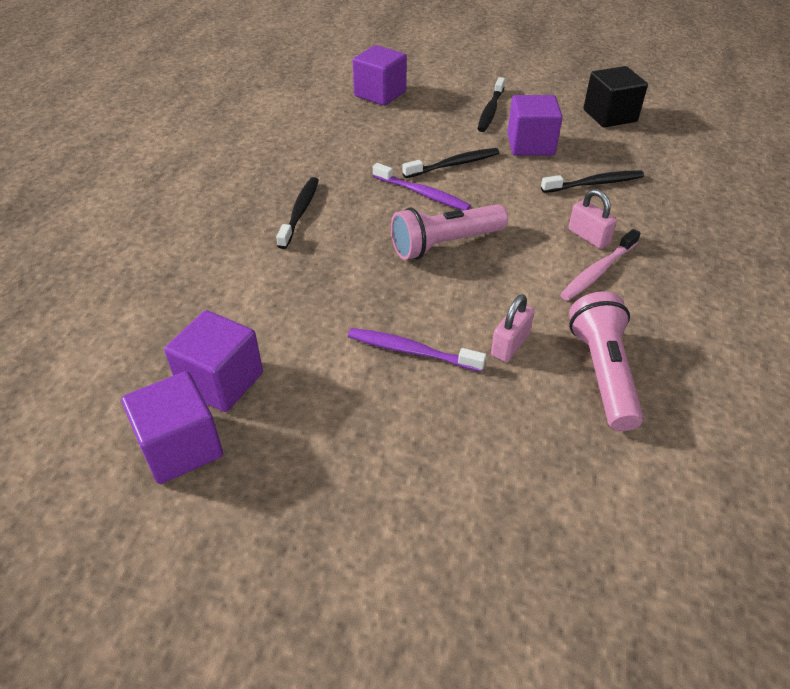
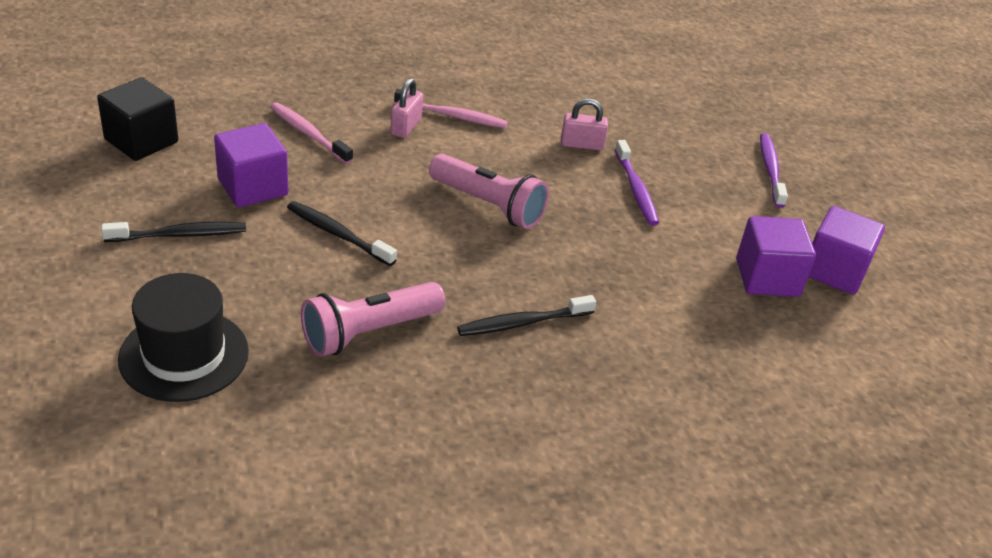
camera: 125 degrees left, 5 degrees down
purple cube [353,45,407,106] -> black hat [118,273,249,402]
purple toothbrush [373,163,471,210] -> purple toothbrush moved to [760,133,788,208]
black toothbrush [541,170,644,193] -> pink toothbrush [270,102,353,164]
pink flashlight [569,291,643,431] -> pink flashlight moved to [301,282,445,357]

